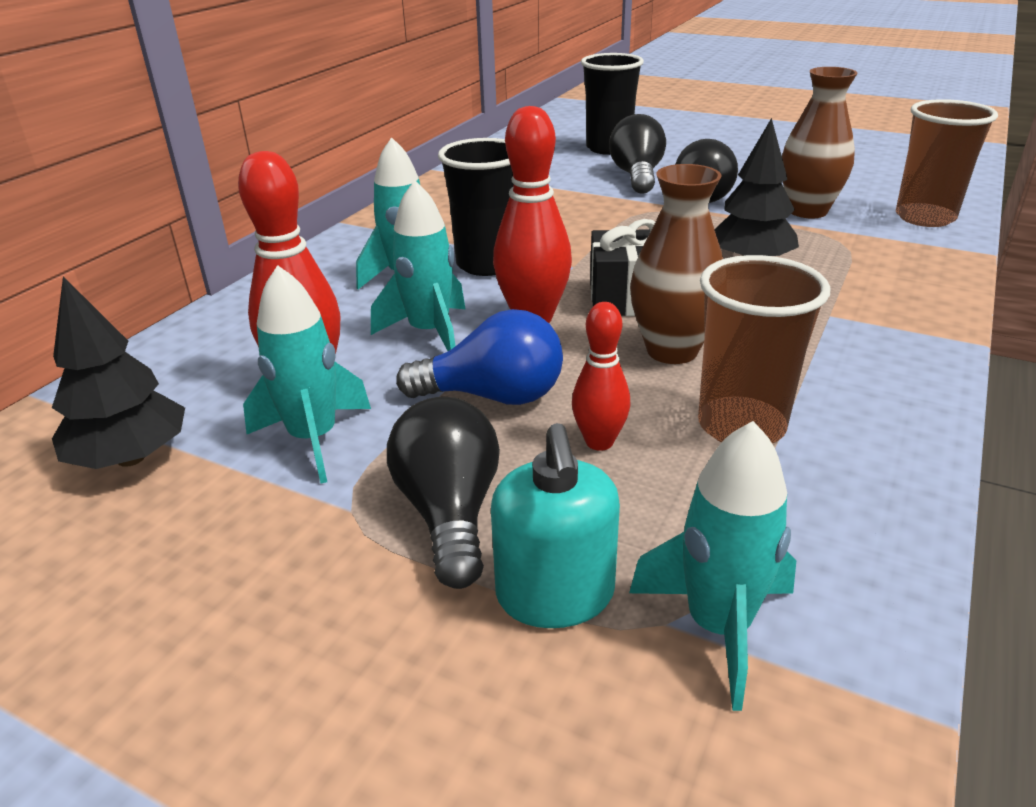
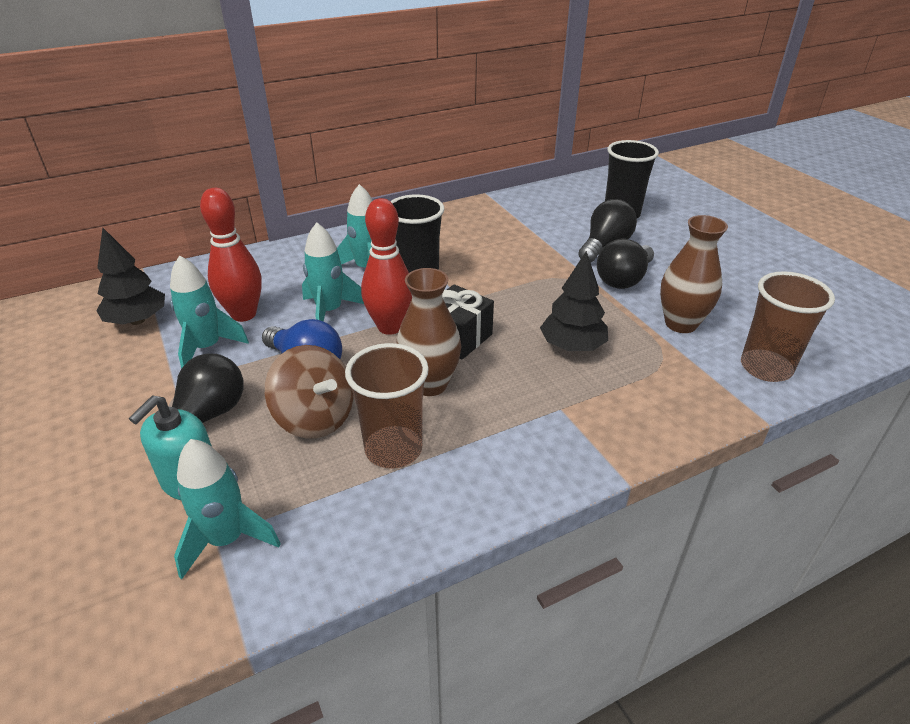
camera: 35 degrees right, 5 degrees up
red bowling pin [572,302,630,451] -> brown spinning top [265,345,354,438]

